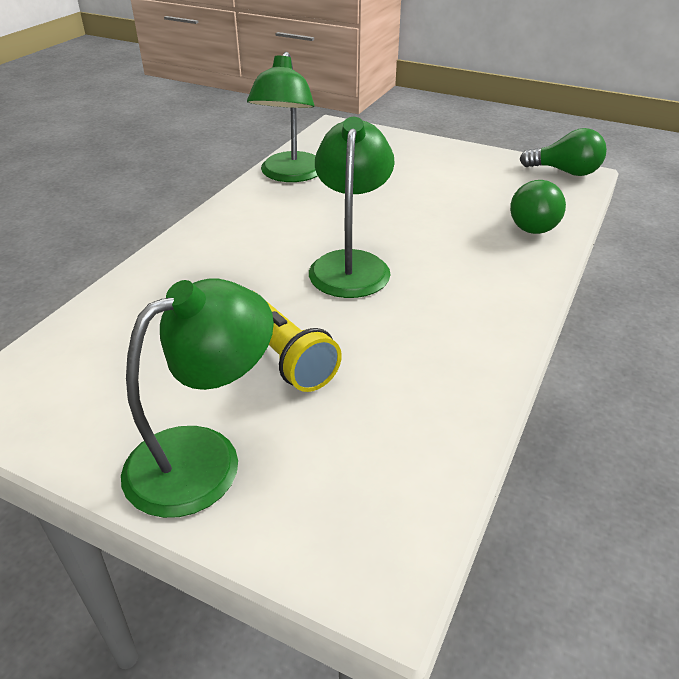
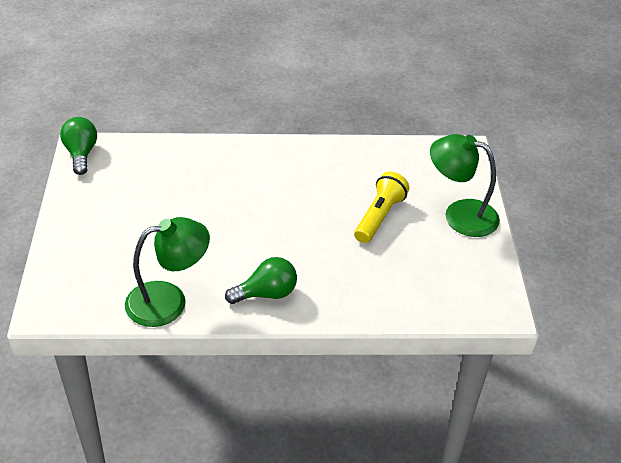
camera: 120 degrees left, 5 degrees up
green lamp [309,117,395,298] -> none
green light bulb [510,180,566,234] -> green light bulb moved to [225,257,297,304]

